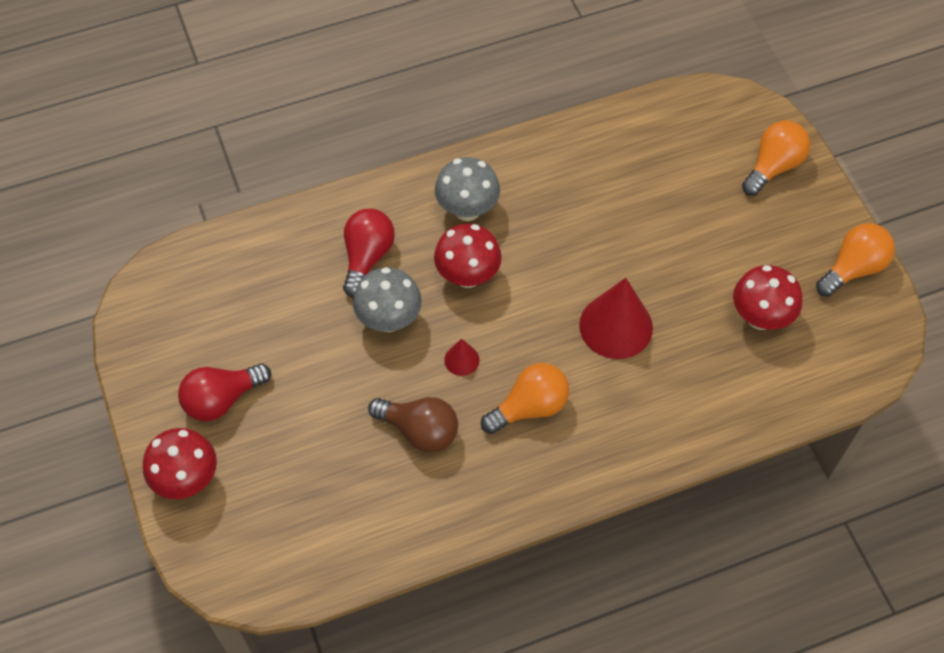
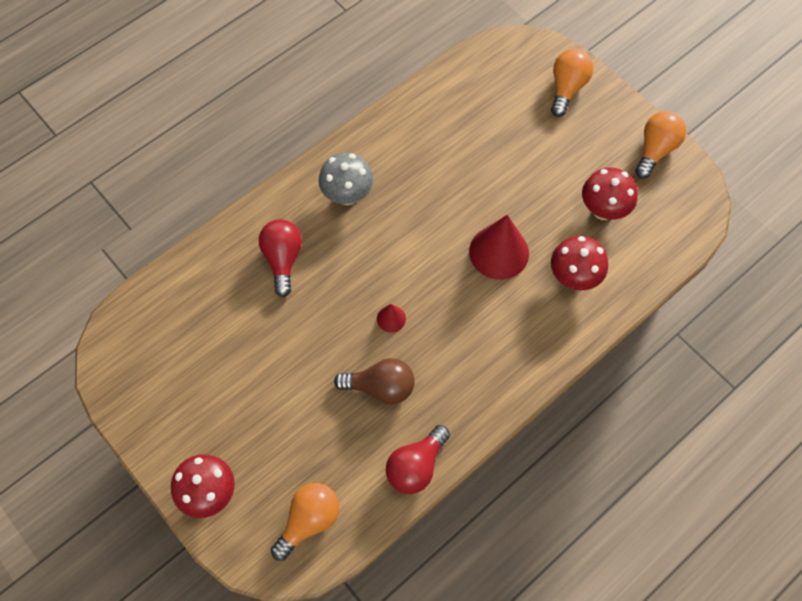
camera: 20 degrees left, 5 degrees up
red light bulb [178,363,271,421] -> red light bulb moved to [386,425,450,494]
grey mushroom [353,267,422,332] -> none
red mushroom [434,224,502,288] -> red mushroom moved to [551,236,608,290]
orange light bulb [481,363,569,434] -> orange light bulb moved to [271,483,339,561]

